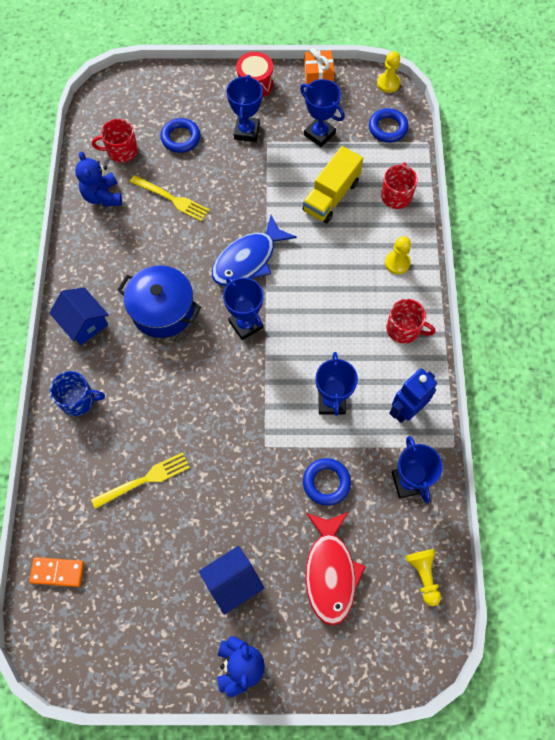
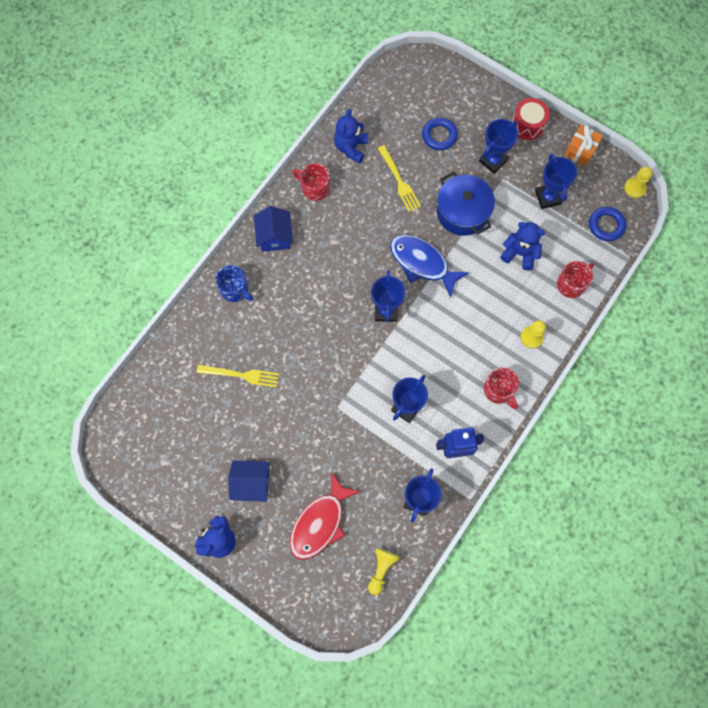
camera: 35 degrees right, 5 degrees up
orange domino [29,557,84,587] -> none
red mug [92,119,138,163] -> red mug moved to [293,163,330,201]
blue pot [117,265,201,338] -> blue pot moved to [437,171,495,236]
blue fish [212,215,297,286] -> blue fish turned 45 degrees clockwise [390,235,469,298]
yellow truck [303,146,363,223] -> blue teddy bear [500,222,545,271]
blue ring [303,458,351,506] -> none

